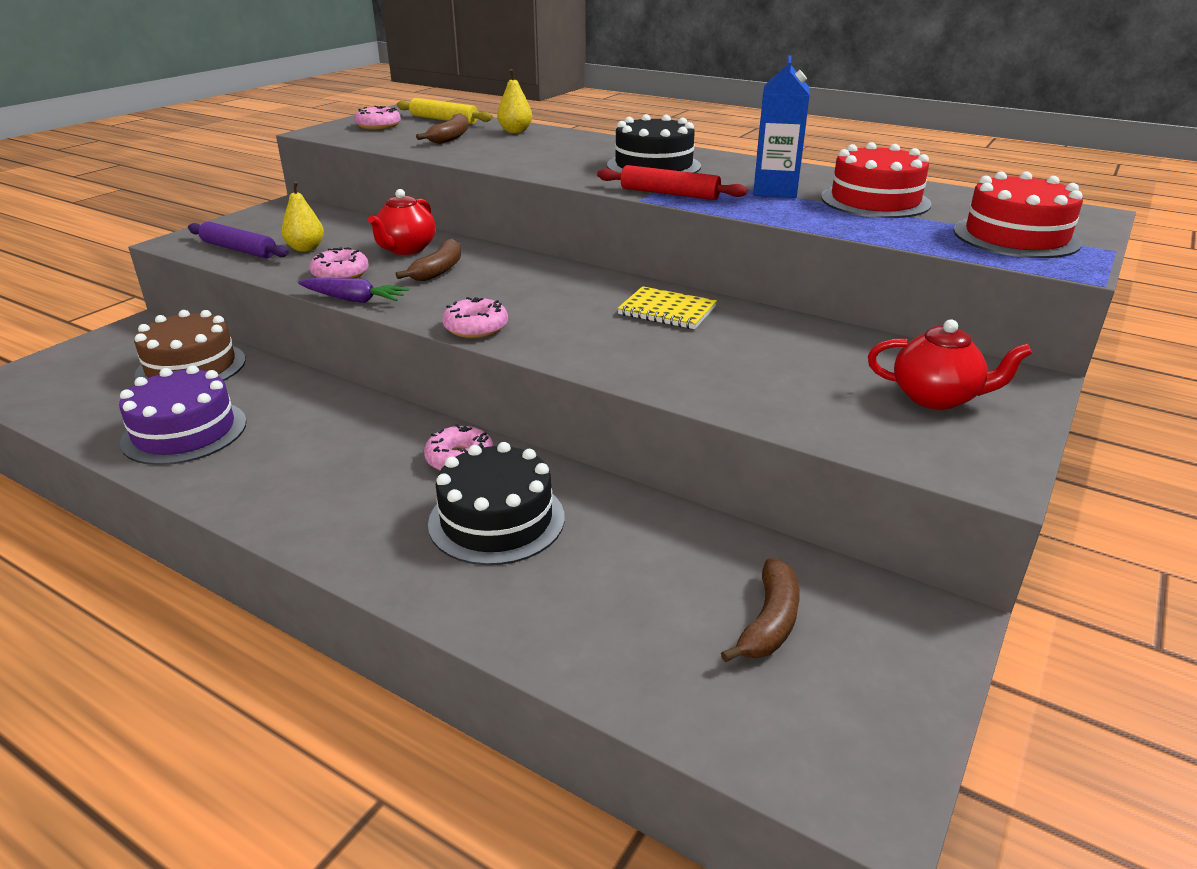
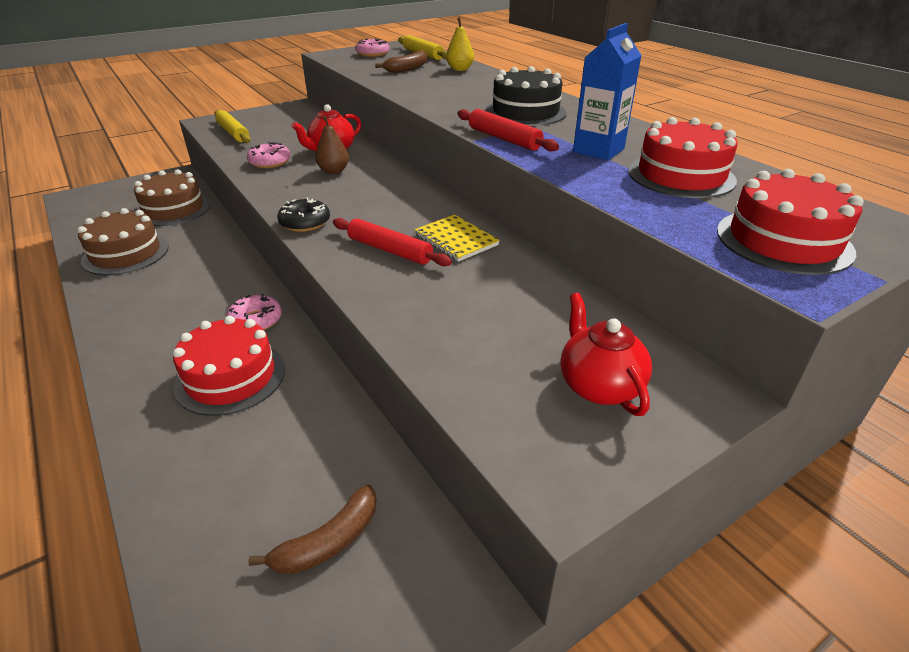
camera: 25 degrees right, 5 degrees up
purple cake [119,365,246,465] -> brown cake [77,208,169,275]
purple rolling pin [188,222,289,258] -> yellow rolling pin [215,110,251,143]
yellow pear [281,181,324,252] -> none
purple carrot [298,278,409,303] -> none
brown banana [396,238,461,281] -> brown pear [315,116,349,174]
black cake [428,442,565,565] -> red cake [173,316,285,416]
pink donut [442,297,508,338] -> black donut [277,197,330,232]
red teapot [868,319,1032,410] -> red teapot turned 150 degrees counterclockwise [560,293,652,416]
none -> red rolling pin [333,218,452,266]

